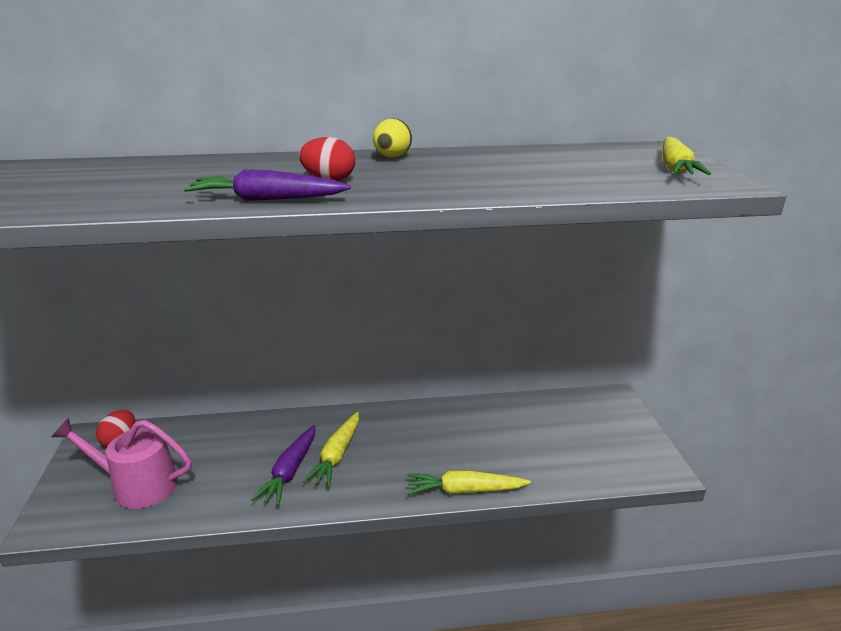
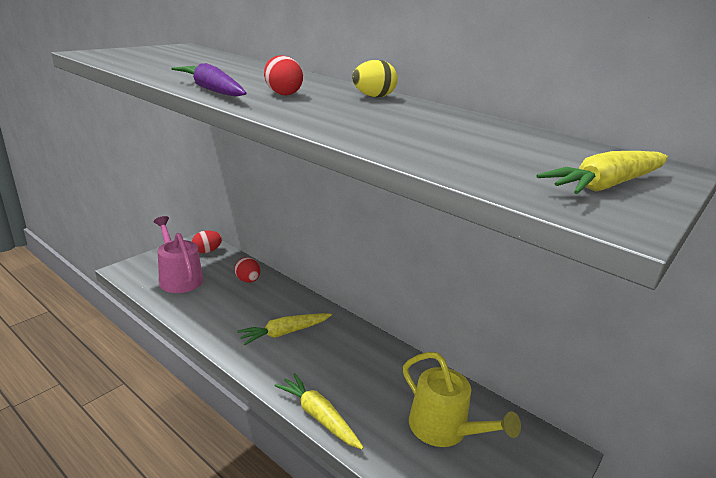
camera: 45 degrees right, 0 degrees up
purple carrot [251,425,315,506] -> none
none -> red egg [234,257,260,283]
none -> yellow watering can [403,352,521,447]

